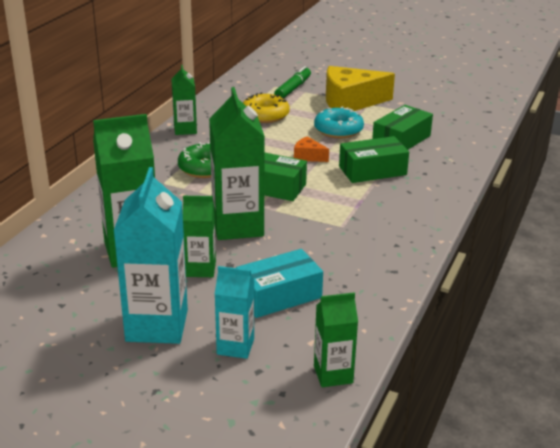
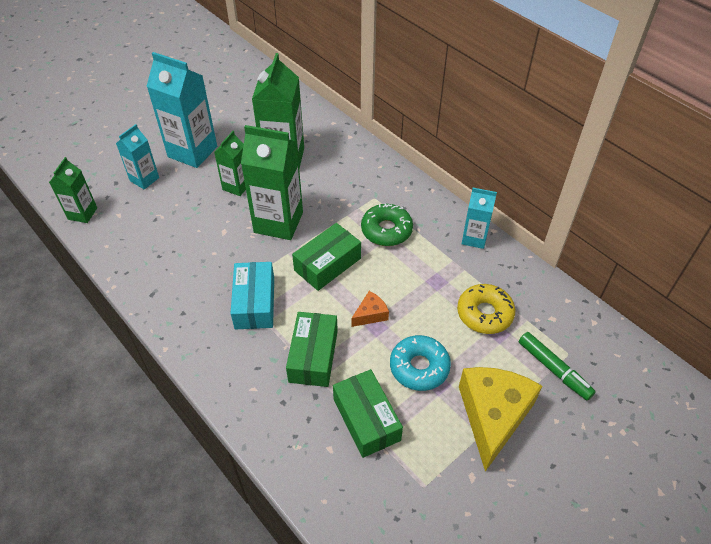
camera: 115 degrees right, 20 degrees up
green carton [171,65,197,135] -> turquoise carton [462,188,497,249]
turquoise box [236,249,323,318] -> turquoise box moved to [230,262,274,329]

